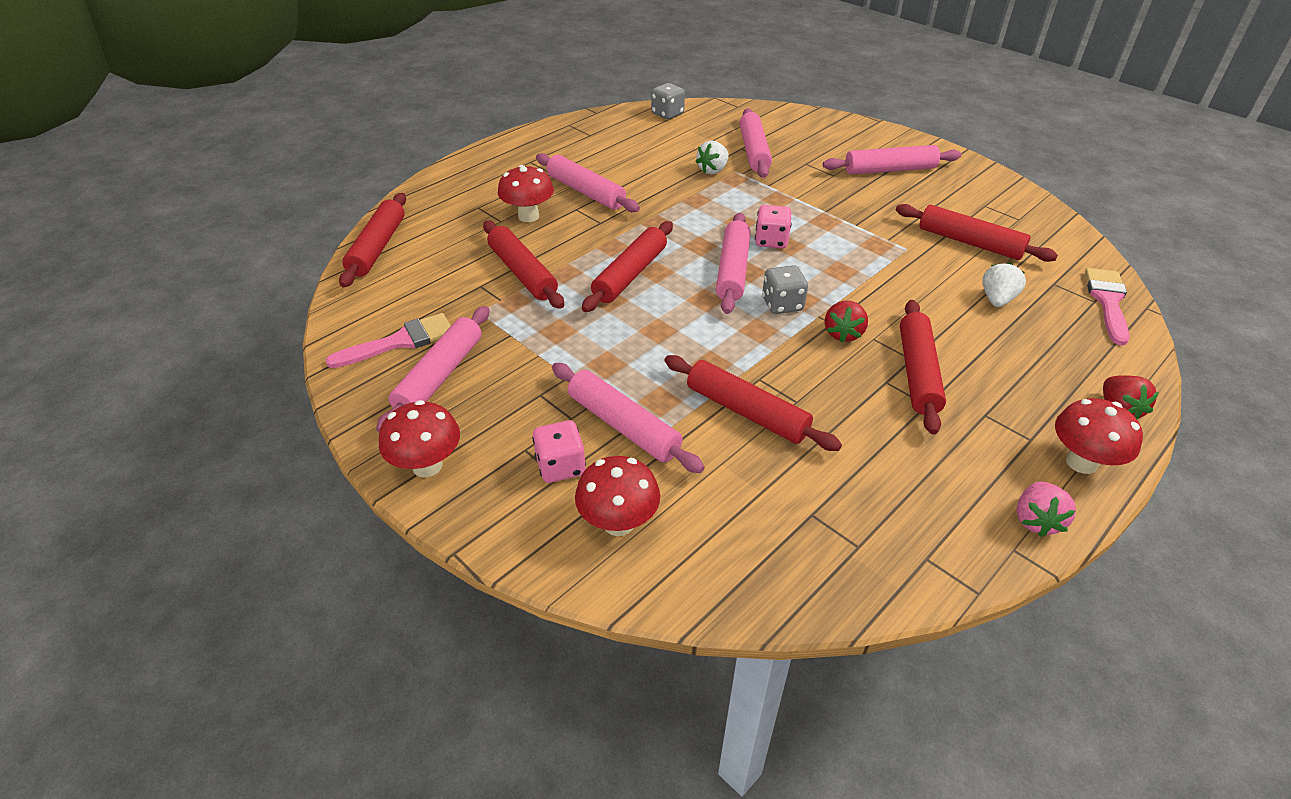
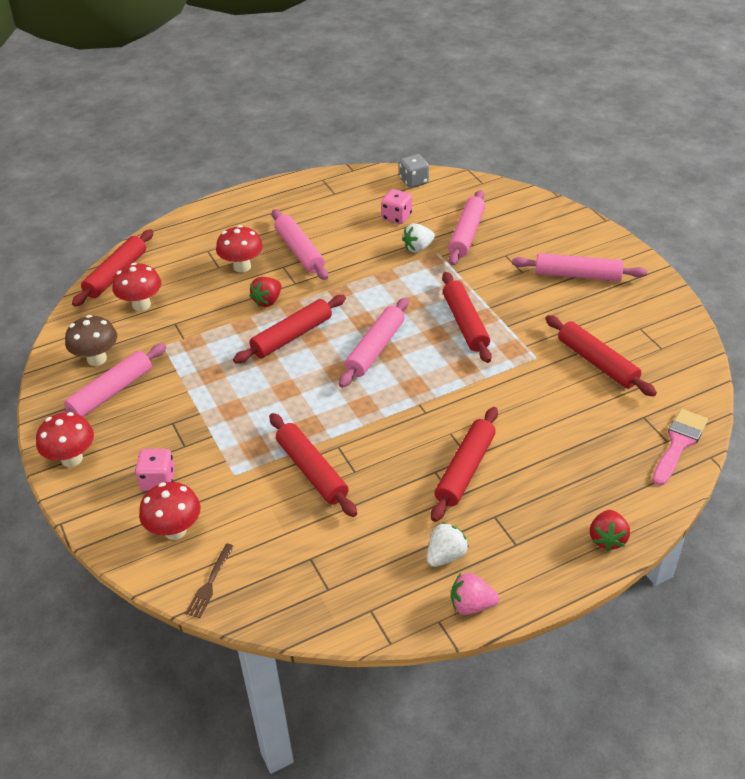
camera: 20 degrees right, 0 degrees up
pink brush [326,313,451,368] -> brown mushroom [65,315,117,366]
red rolling pin [483,221,564,309] -> red rolling pin moved to [442,272,492,363]
pink rolling pin [552,363,705,473] -> none
pink dice [755,205,791,248] -> pink dice moved to [381,189,412,224]
grey dice [762,265,808,314] -> none
red strawberry [825,301,868,343] -> red strawberry moved to [250,277,281,307]
white strawberry [982,262,1026,307] -> white strawberry moved to [427,522,469,567]
pink strawberry [1016,481,1076,537] -> pink strawberry turned 60 degrees clockwise [451,573,499,615]
red mushroom [1055,398,1143,474] -> red mushroom moved to [112,263,161,311]
none -> brown fork [185,544,234,618]

